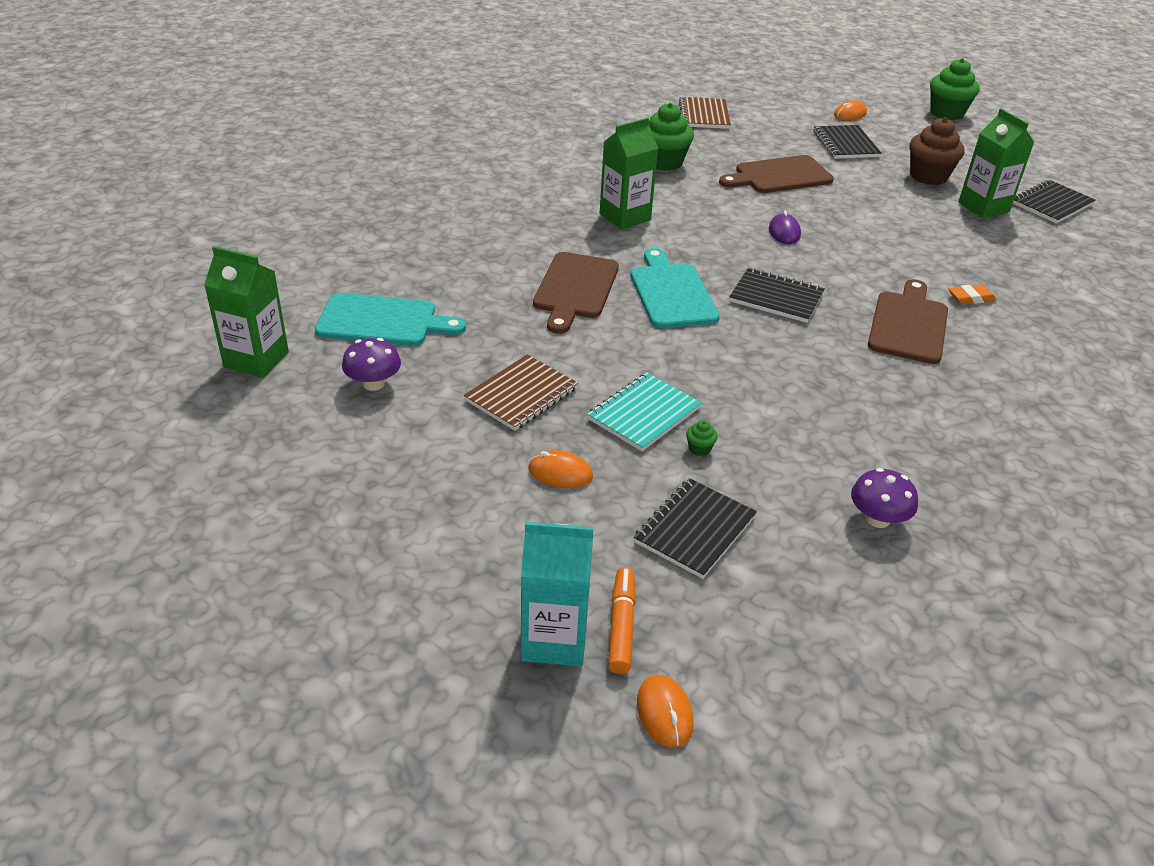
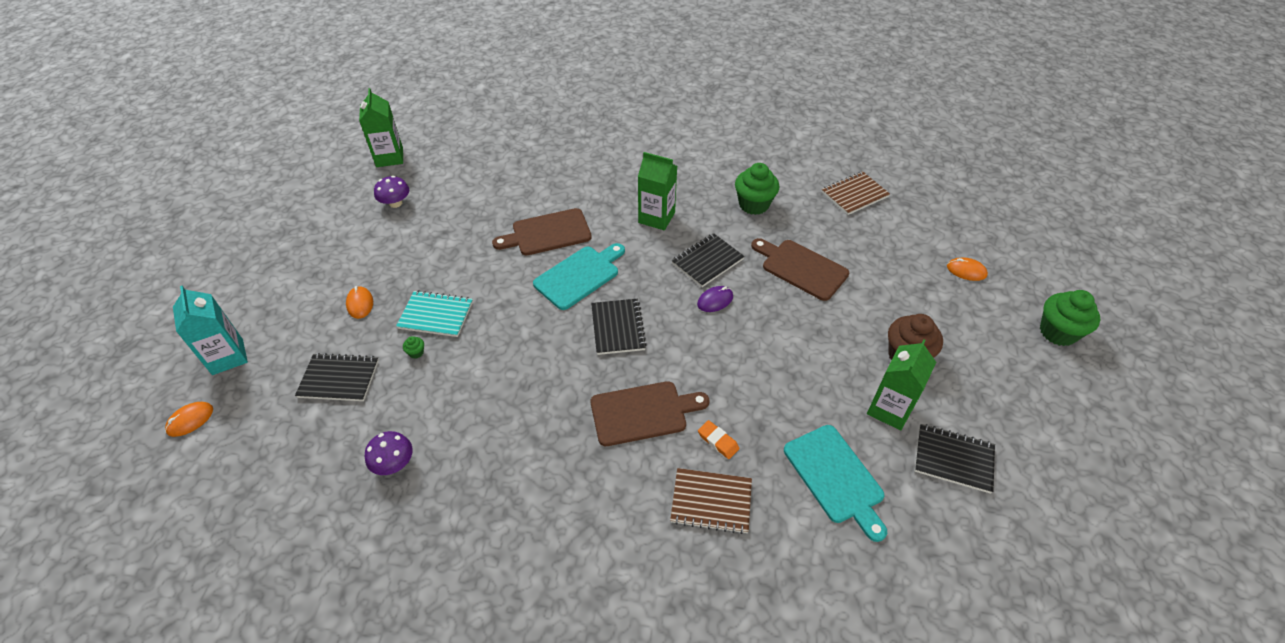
camera: 60 degrees right, 10 degrees up
turquoise cutting board [315,293,466,346] -> turquoise cutting board moved to [784,425,887,542]
brown notebook [463,354,578,431] -> brown notebook moved to [670,468,752,534]
orange marker [608,567,636,674] -> none
black notebook [813,125,881,159] -> black notebook moved to [671,233,745,287]

